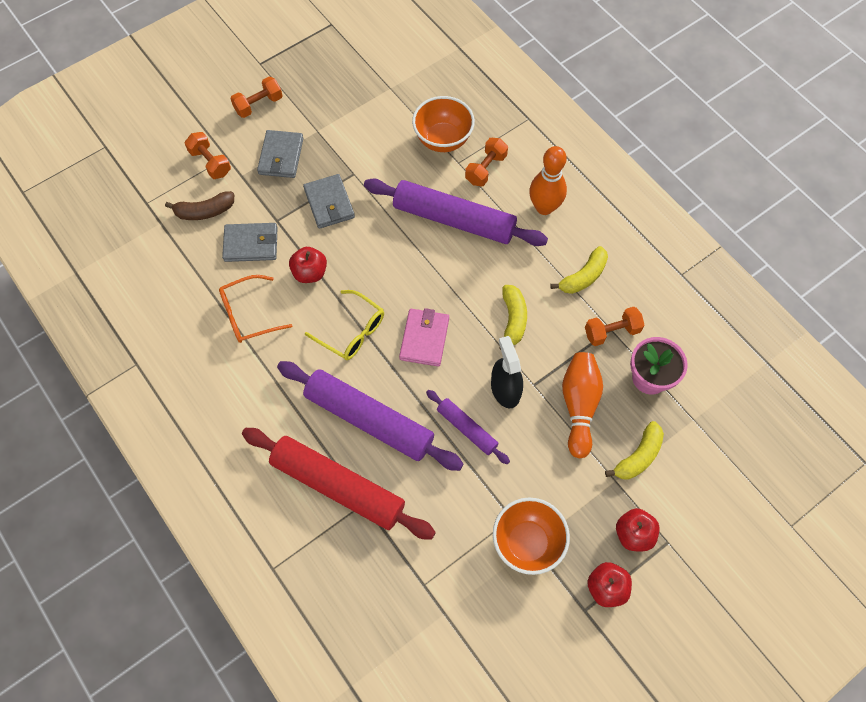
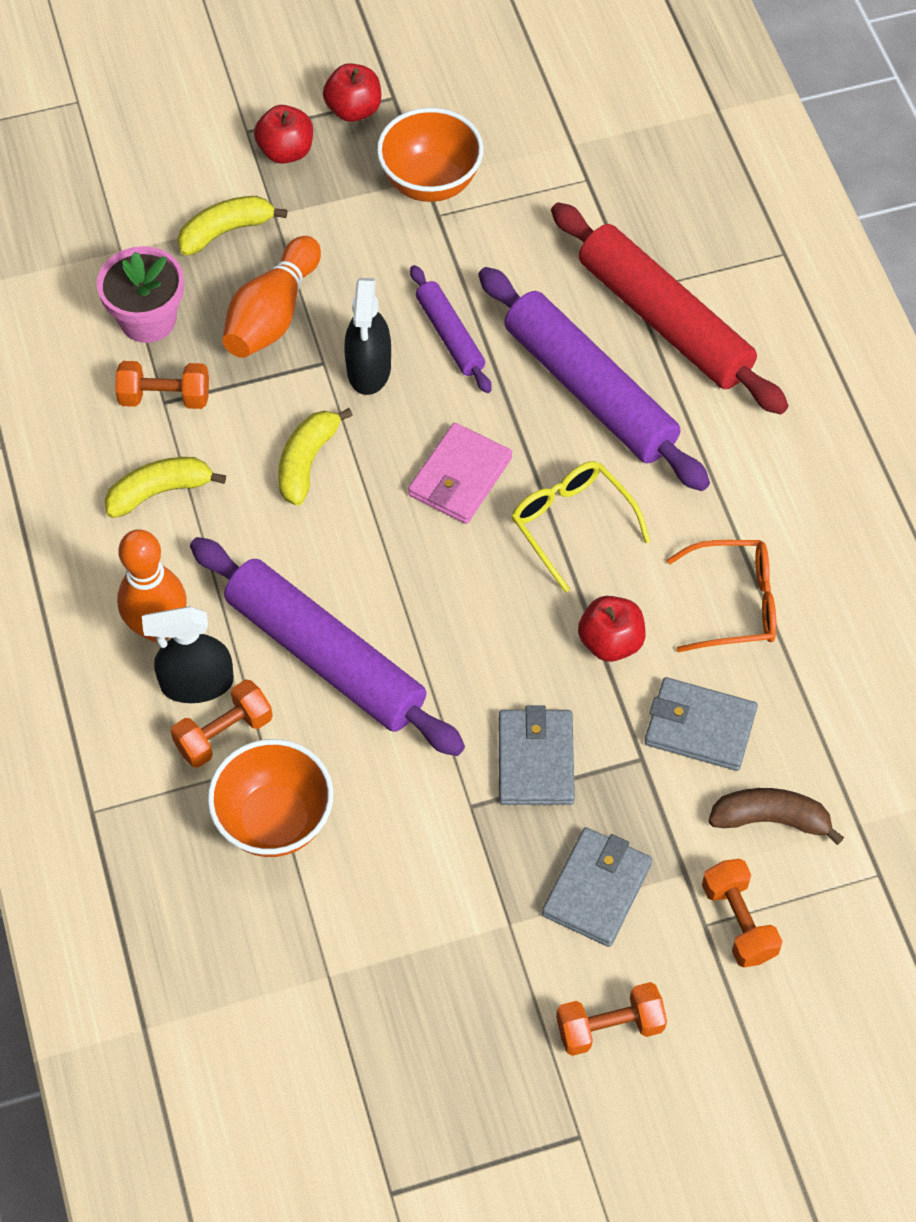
camera: 160 degrees left, 5 degrees down
none -> black spray bottle [142,606,234,703]

